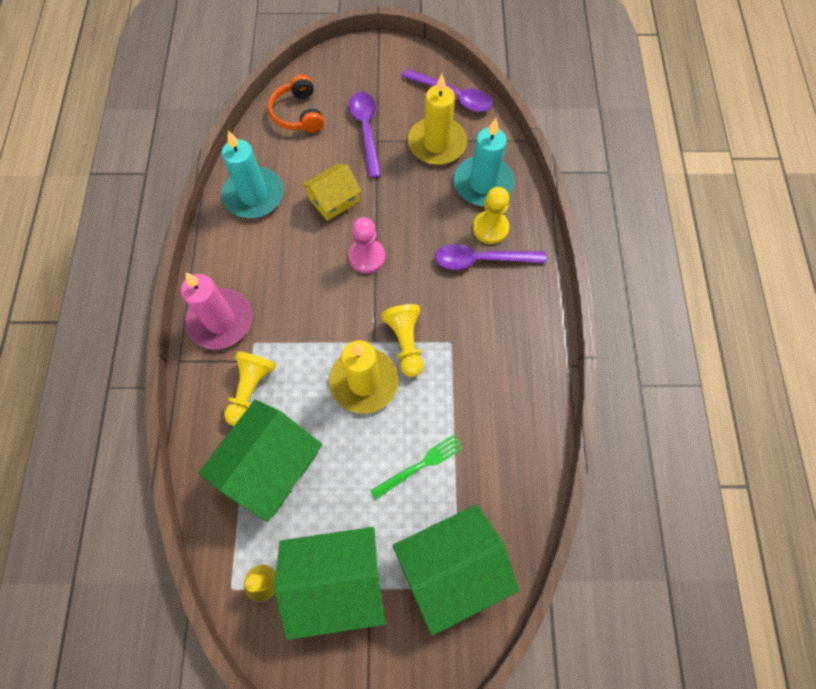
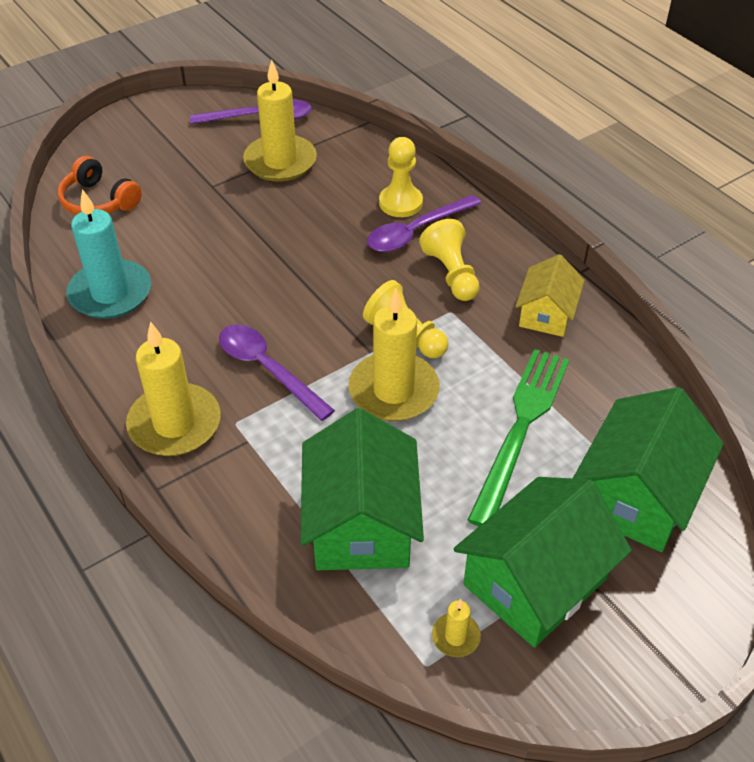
camera: 35 degrees left, 20 degrees down
pink candle [181,273,252,350] -> yellow candle [126,321,221,456]
yellow pawn [224,351,276,426] -> yellow pawn moved to [419,219,480,301]
yellow house [302,163,361,221] -> yellow house moved to [515,254,585,337]
purple spoon [349,92,381,178] -> purple spoon moved to [219,324,335,421]
pink pawn [349,217,385,274] -> none
green fork [370,435,463,499] -> green fork [468,349,569,526], size x1.78
turquoise candle [454,118,515,206] -> none

